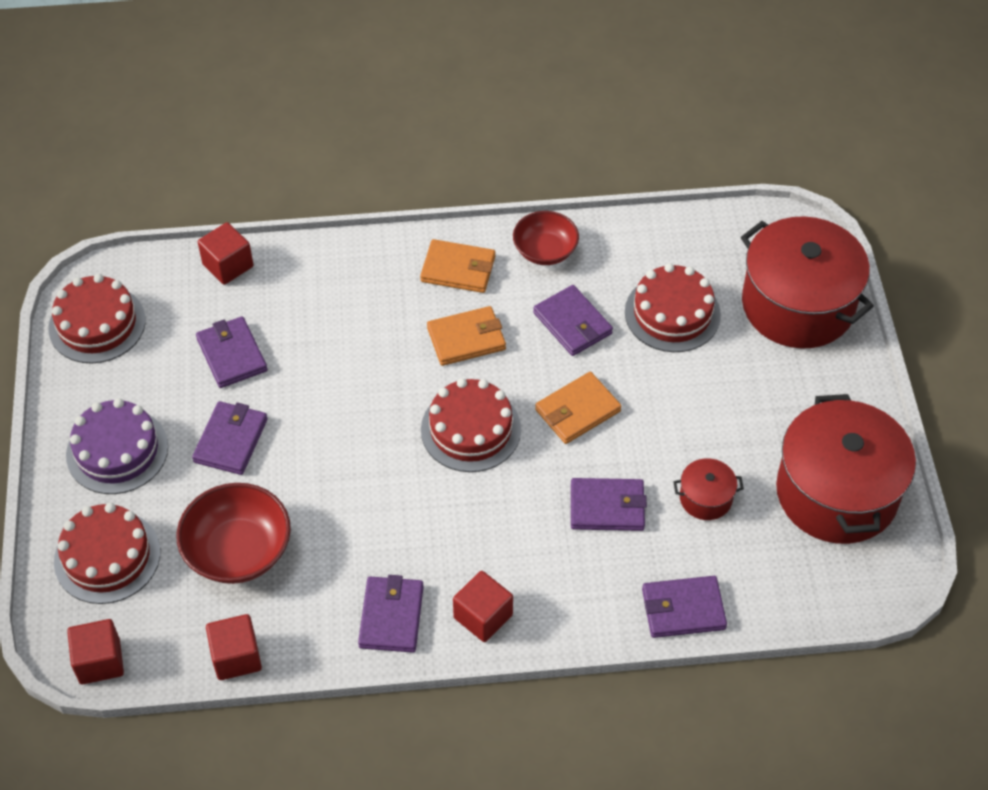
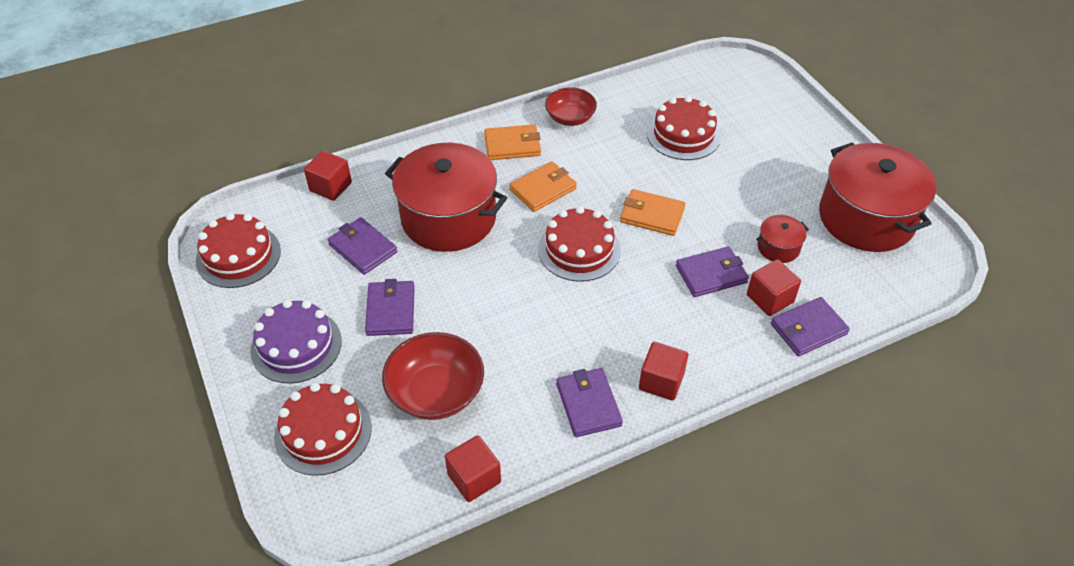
camera: 20 degrees left, 5 degrees down
red cube [67,619,124,684] -> red cube moved to [747,259,801,316]
purple wallet [533,285,613,356] -> none
orange wallet [535,372,621,444] -> orange wallet turned 75 degrees clockwise [620,189,685,236]
red pot [741,216,874,349] -> red pot moved to [385,143,507,252]

